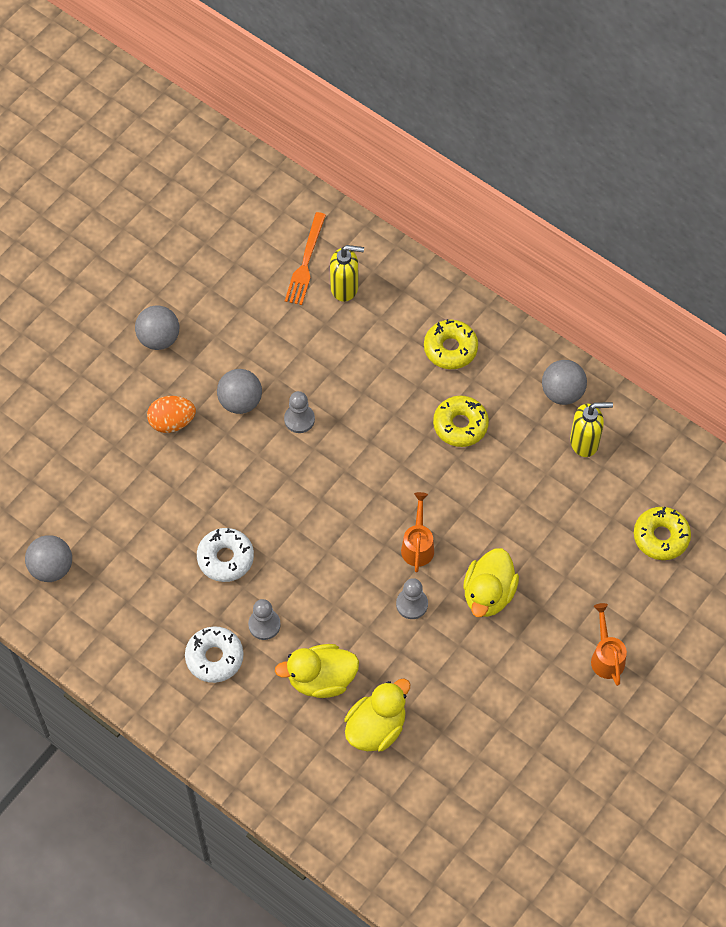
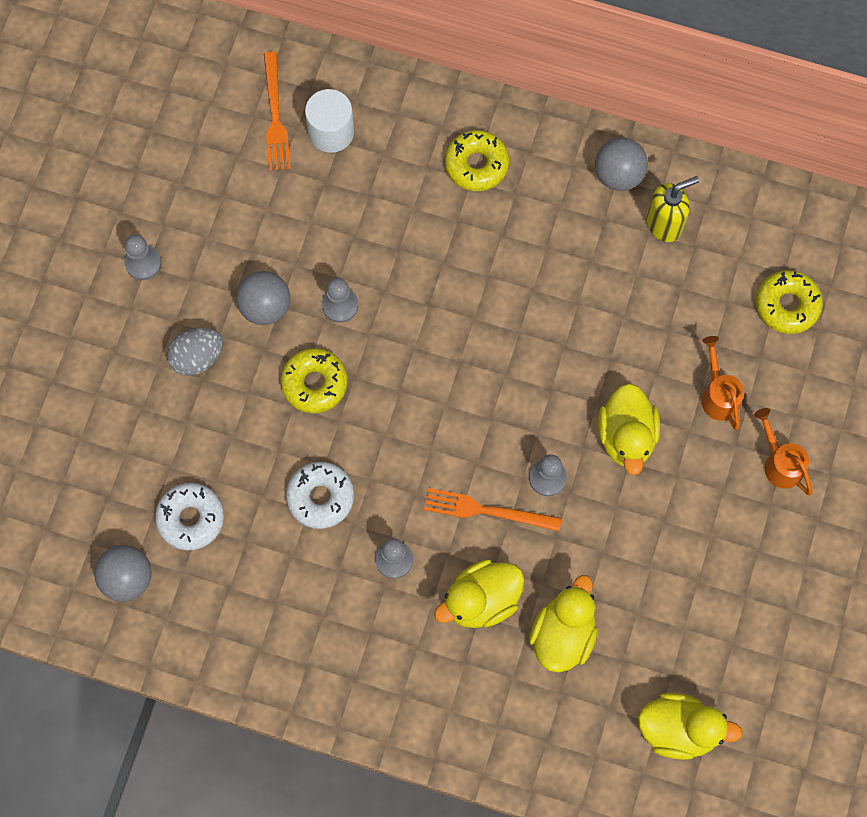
camera: 20 degrees left, 10 degrees up
grey ball [135,305,179,350] -> grey pawn [125,235,161,280]
orange egg [147,396,196,433] -> grey egg [167,328,223,376]
white donut [185,626,244,683] -> white donut moved to [155,483,224,550]
yellow soap dispenser [330,245,364,302] -> white cylinder [305,89,354,153]
orange watering can [401,492,434,572] -> orange watering can moved to [702,336,744,430]
yellow donut [433,396,489,447] -> yellow donut moved to [281,348,347,413]
none -> orange fork [424,488,562,531]
none -> yellow duck [638,693,742,760]

